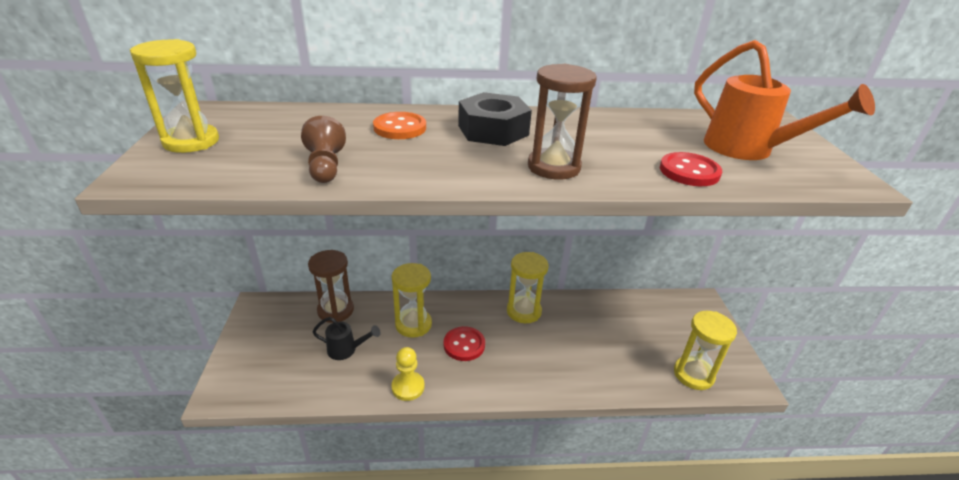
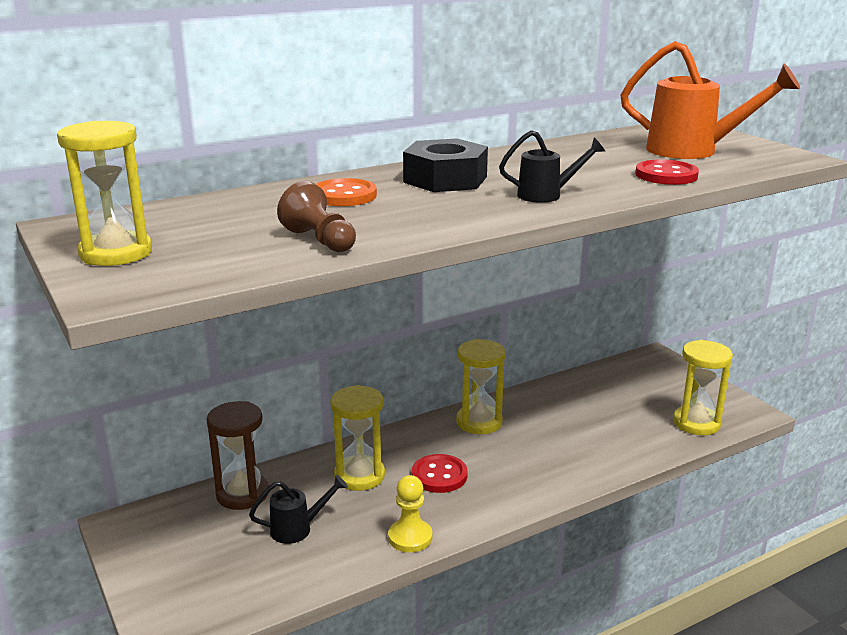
camera: 25 degrees left, 10 degrees down
brown hourglass [528,64,597,180] -> black watering can [499,130,605,203]

